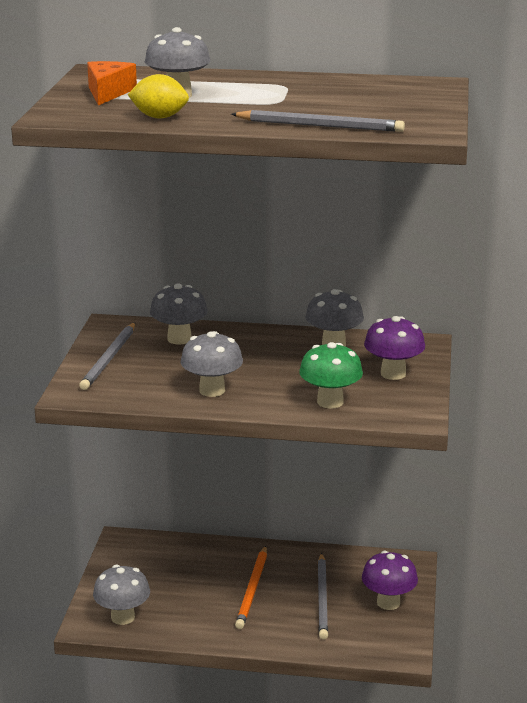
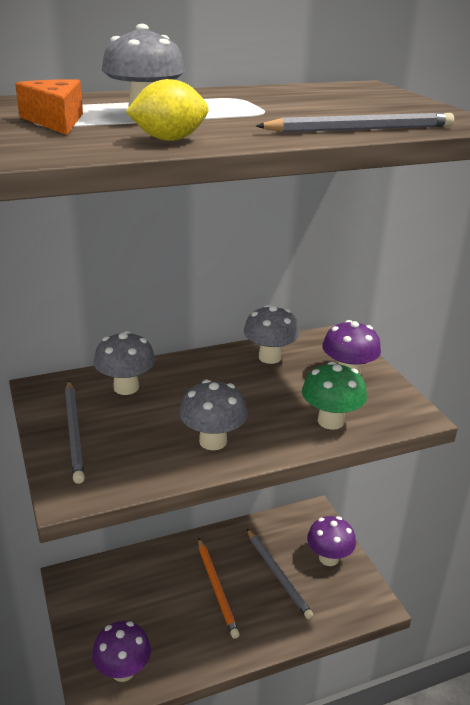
camera: 30 degrees left, 5 degrees up
grey mushroom [93,565,150,625] -> purple mushroom [92,621,151,682]

